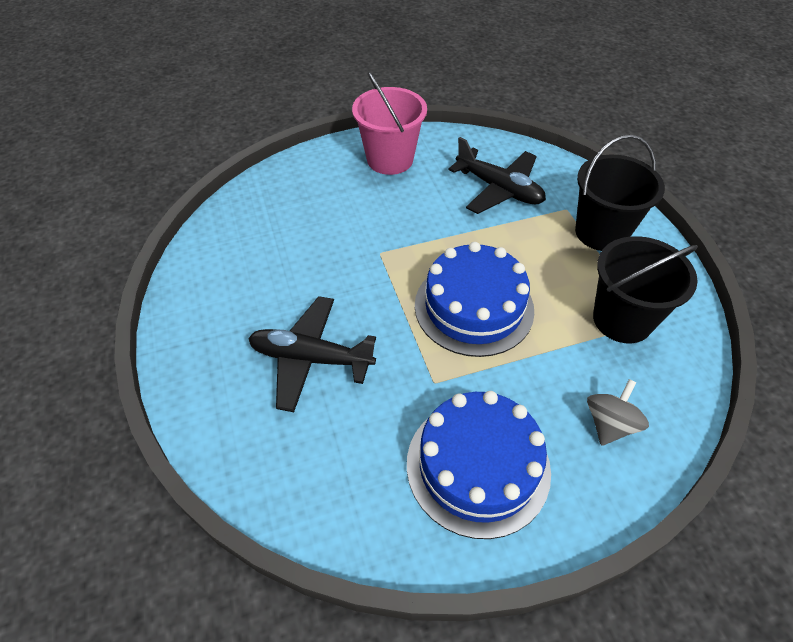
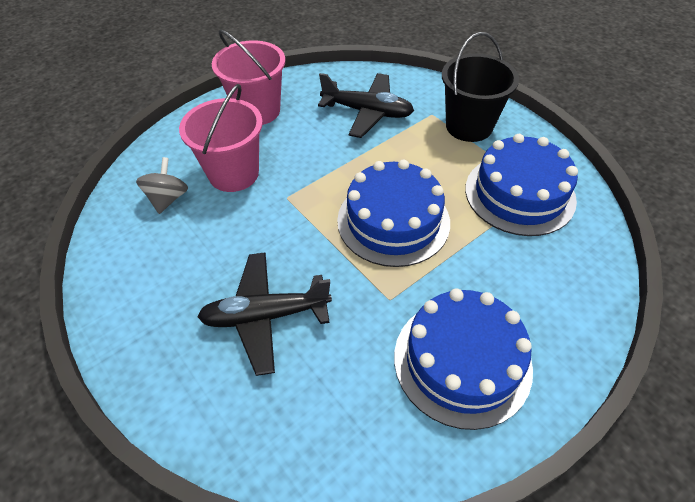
camera: 20 degrees left, 0 degrees up
grey spinning top [587,379,649,446] -> grey spinning top moved to [136,157,188,214]
black bucket [593,236,698,343] -> blue cake [465,134,578,236]
none -> pink bucket [179,84,263,192]

